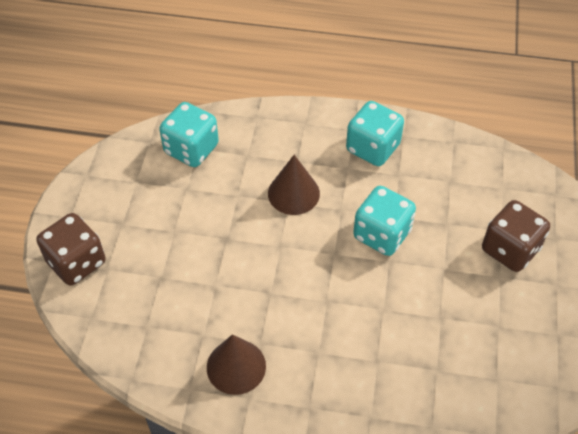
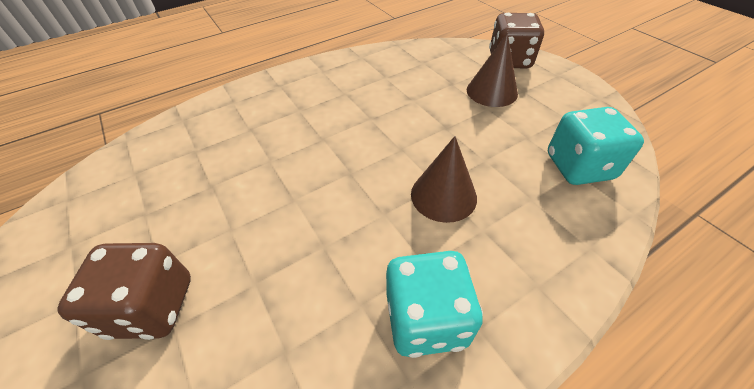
camera: 140 degrees right, 5 degrees down
brown cone [207,334,266,395] -> brown cone moved to [467,33,518,107]
turquoise dice [353,186,416,256] -> none

